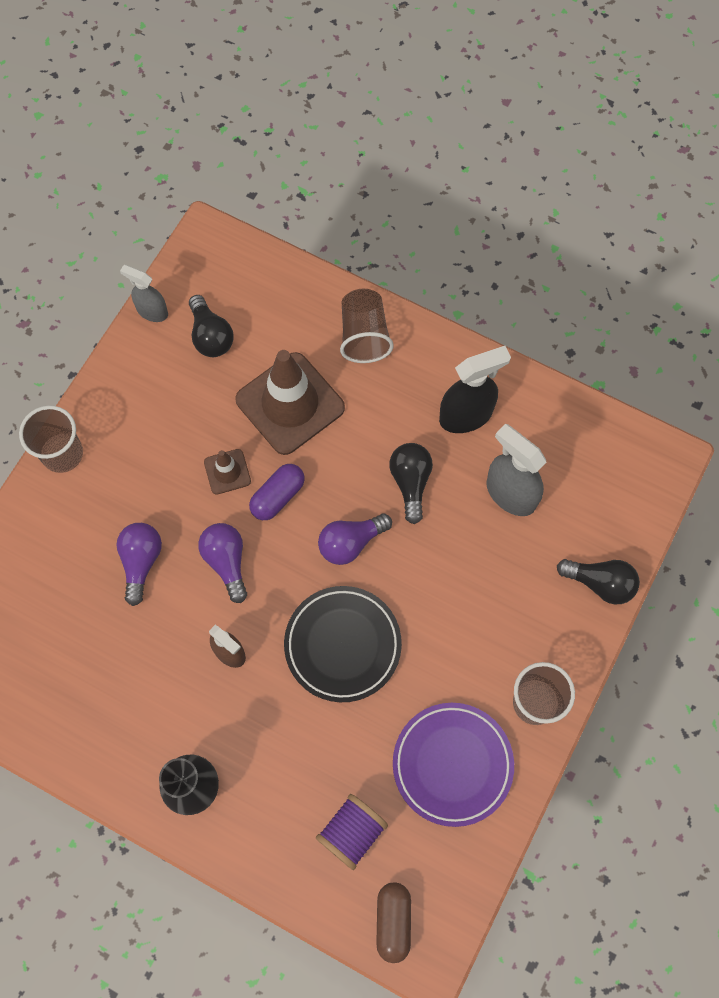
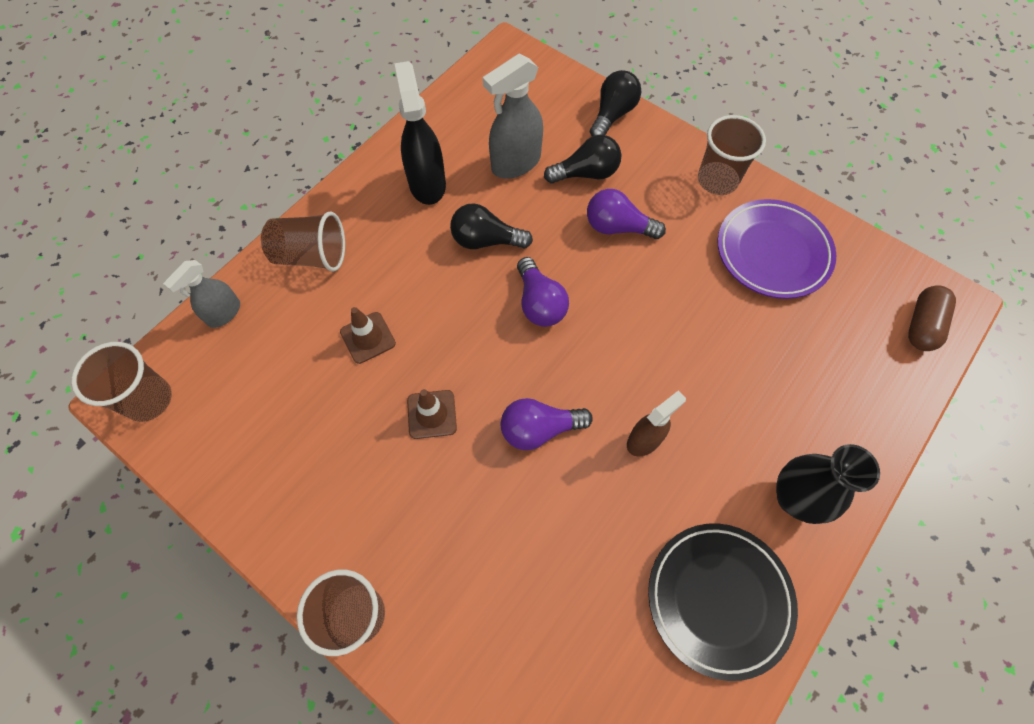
camera: 80 degrees left, 5 degrees down
purple light bulb [116,523,162,606] -> purple light bulb moved to [587,189,666,239]
grey spray bottle [120,265,168,322] -> grey spray bottle moved to [163,260,240,328]
black light bulb [189,295,234,357] -> black light bulb moved to [544,135,622,183]
brown traffic cone [235,350,345,455] -> brown traffic cone [340,307,396,364], size x0.47
purple capsule [249,464,305,520] -> none
black plate [284,586,402,702] -> black plate moved to [648,523,798,681]
purple spool [316,794,388,870] -> none
brown capsule [376,882,411,963] -> brown capsule turned 75 degrees counterclockwise [908,285,956,351]
none -> brown cup [71,342,172,422]

